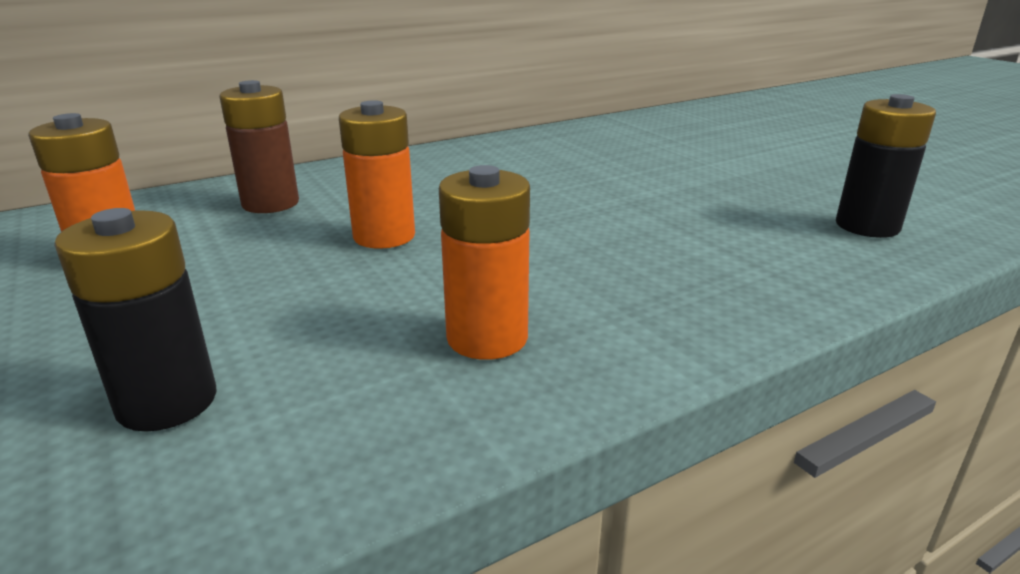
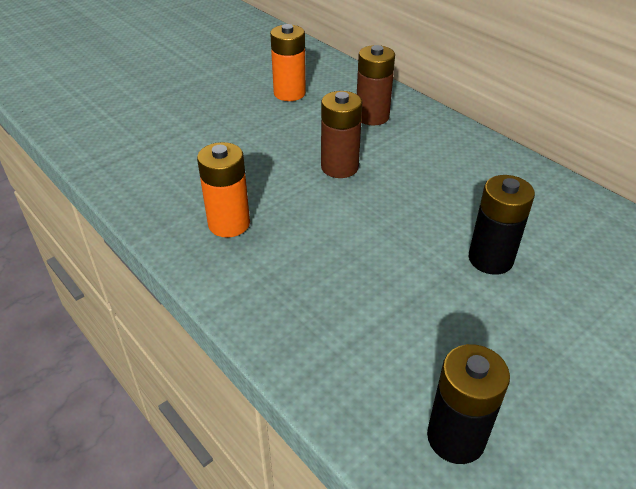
camera: 80 degrees right, 15 degrees up
black battery [54,208,217,432] -> black battery moved to [469,175,535,275]
orange battery [339,100,415,249] -> brown battery [321,91,362,178]

